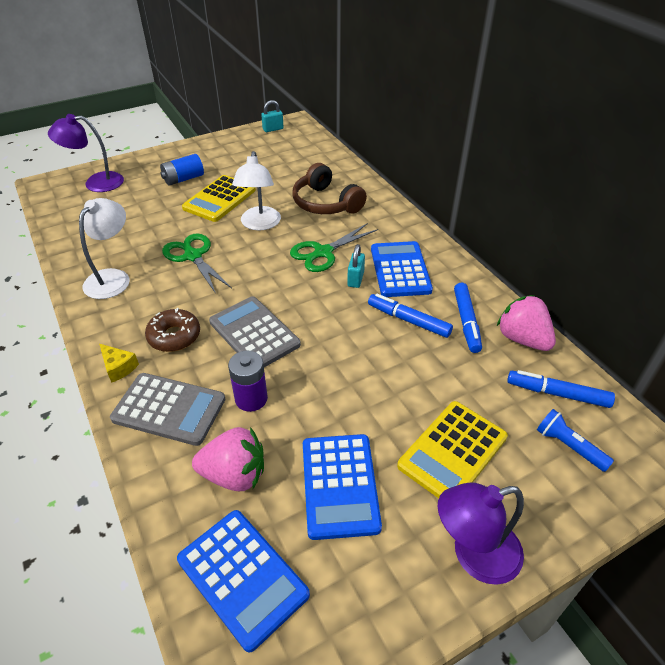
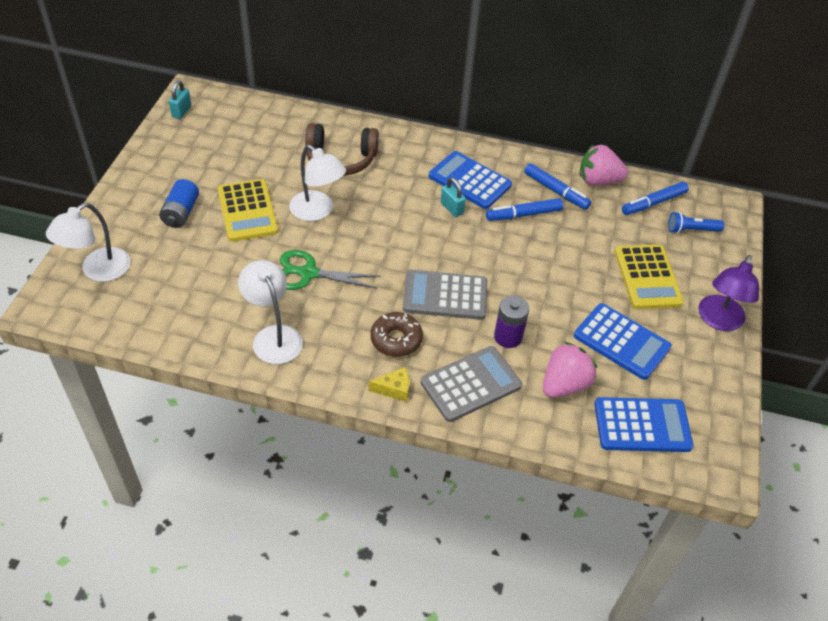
camera: 50 degrees left, 5 degrees up
purple lamp [48,114,124,192] -> white lamp [46,203,131,282]
green scissors [290,223,378,272] -> none

